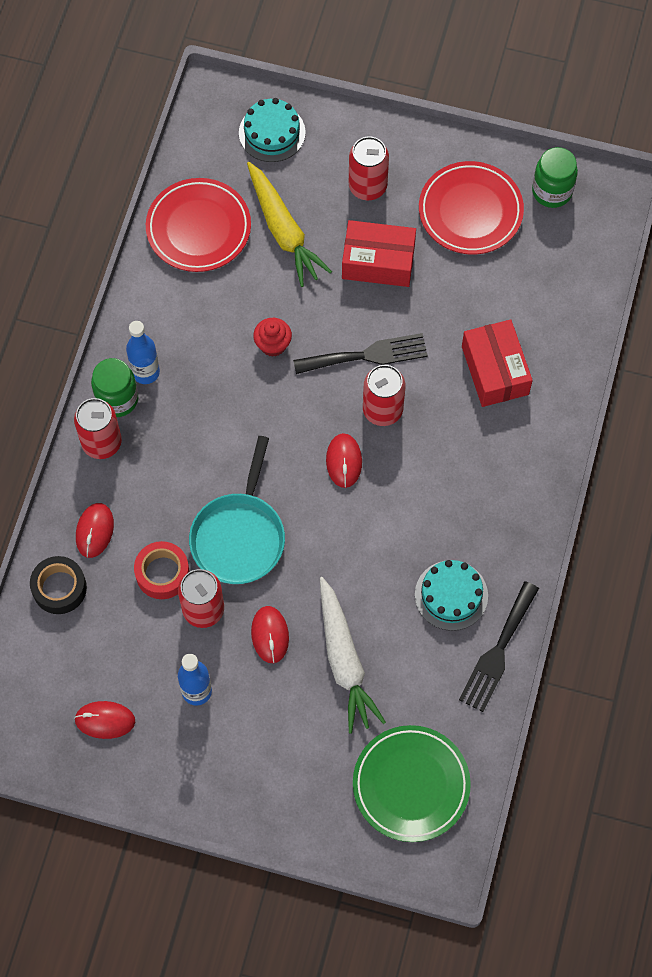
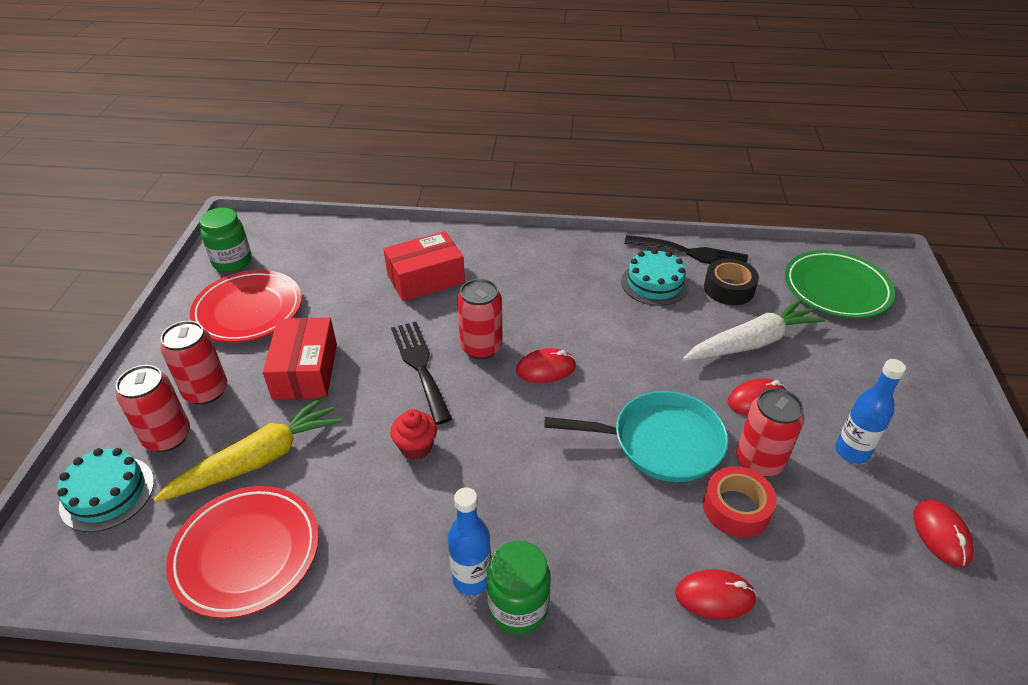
camera: 100 degrees left, 25 degrees down
black tape [30,556,87,614] -> black tape moved to [704,258,759,305]
red can [74,398,122,459] -> red can moved to [116,365,190,452]

